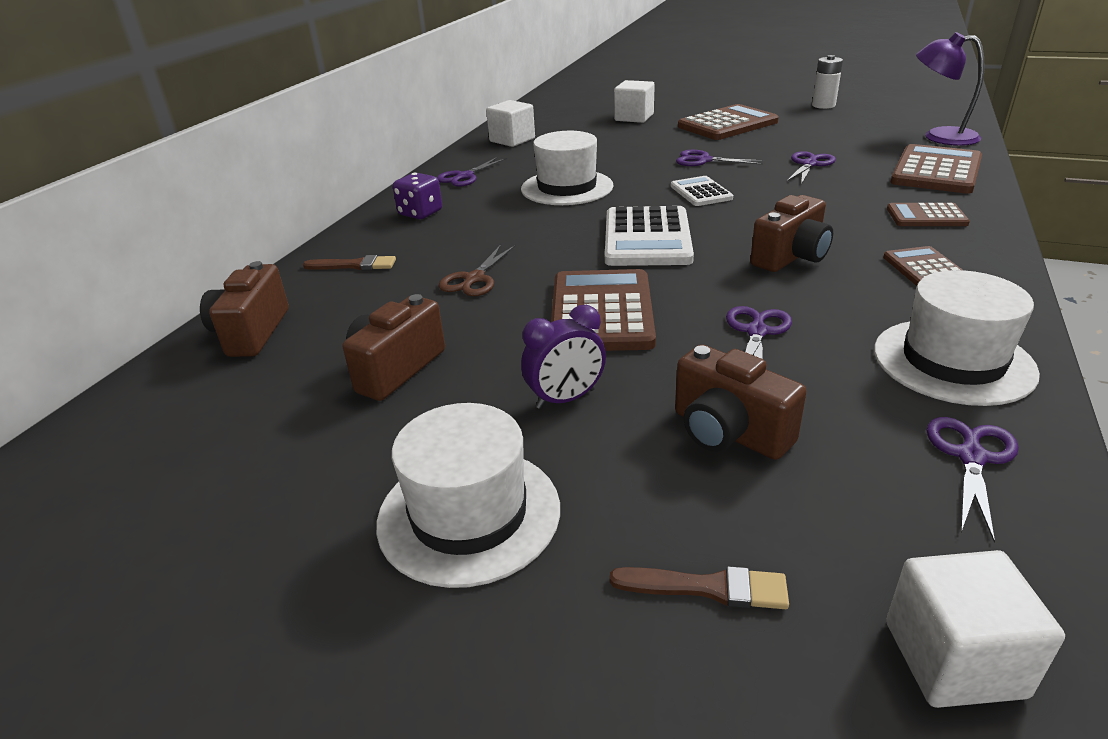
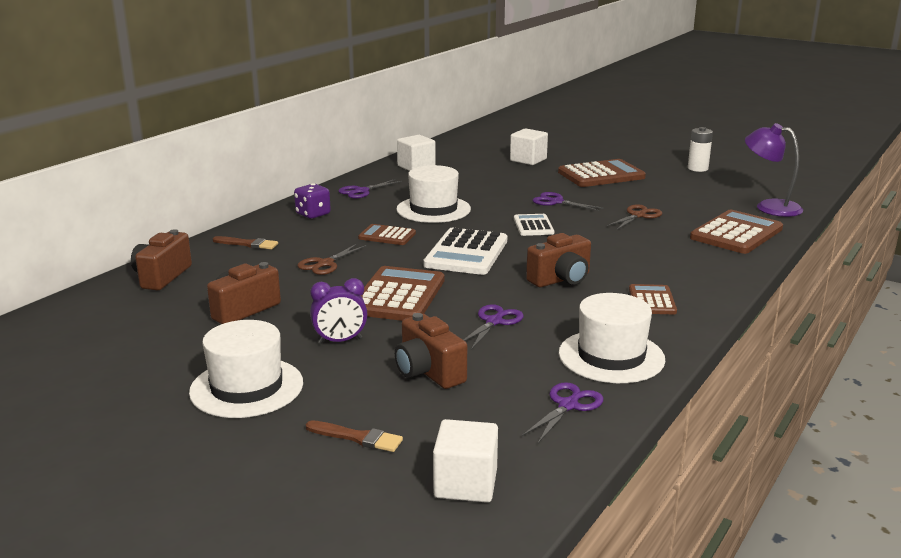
camera: 10 degrees right, 10 degrees down
purple scissors [787,151,836,184] -> brown scissors [606,204,662,230]
brown calculator [887,203,970,226] -> brown calculator moved to [358,224,416,245]

